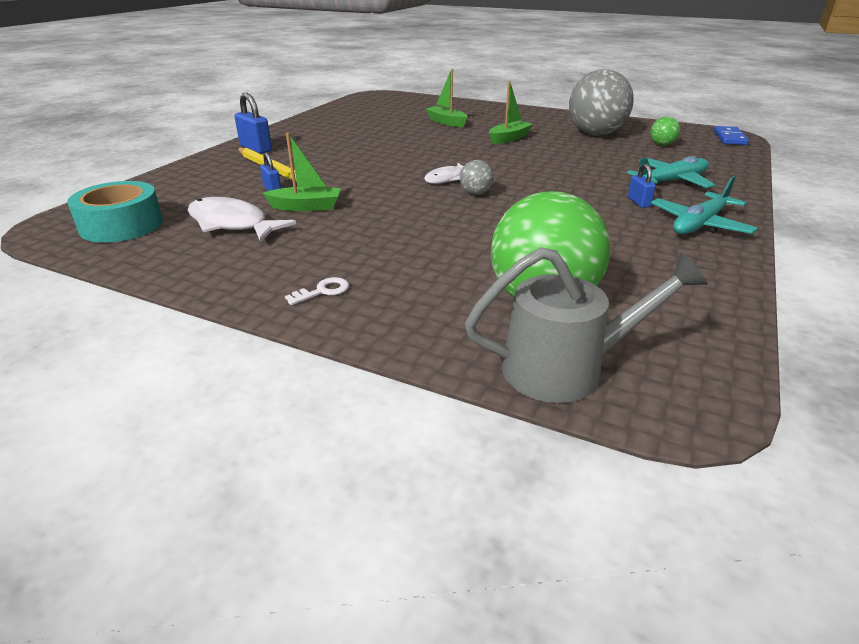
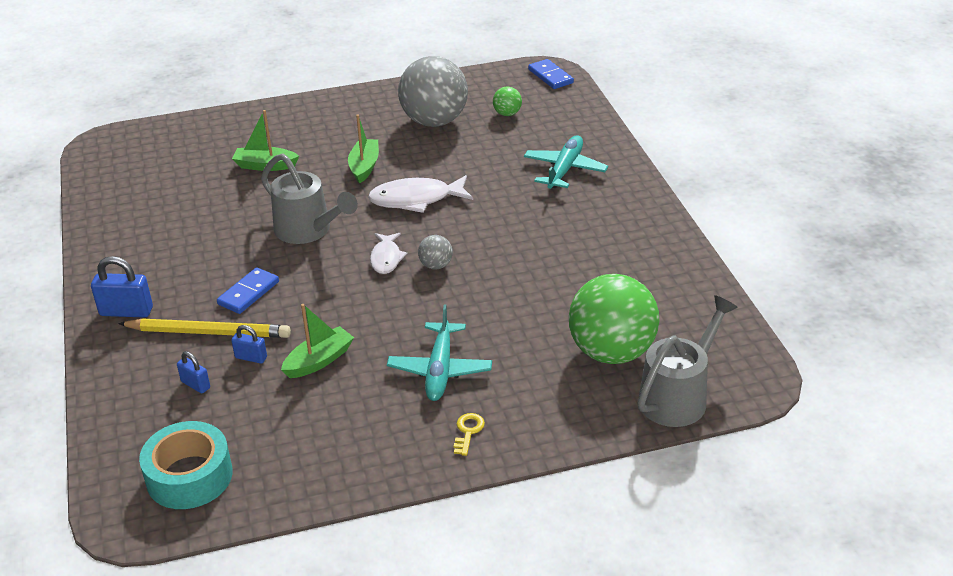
camera: 40 degrees left, 5 degrees up
white fish [187,197,296,242] -> white fish moved to [368,175,473,213]
white key [285,277,349,305] -> yellow key [454,413,485,456]
blue padlock [628,164,656,208] -> blue padlock moved to [177,351,210,393]
turquoise plane [651,176,758,234] -> turquoise plane moved to [387,304,492,401]
none -> blue domino [217,267,279,314]
none -> grey watering can [261,154,358,244]

